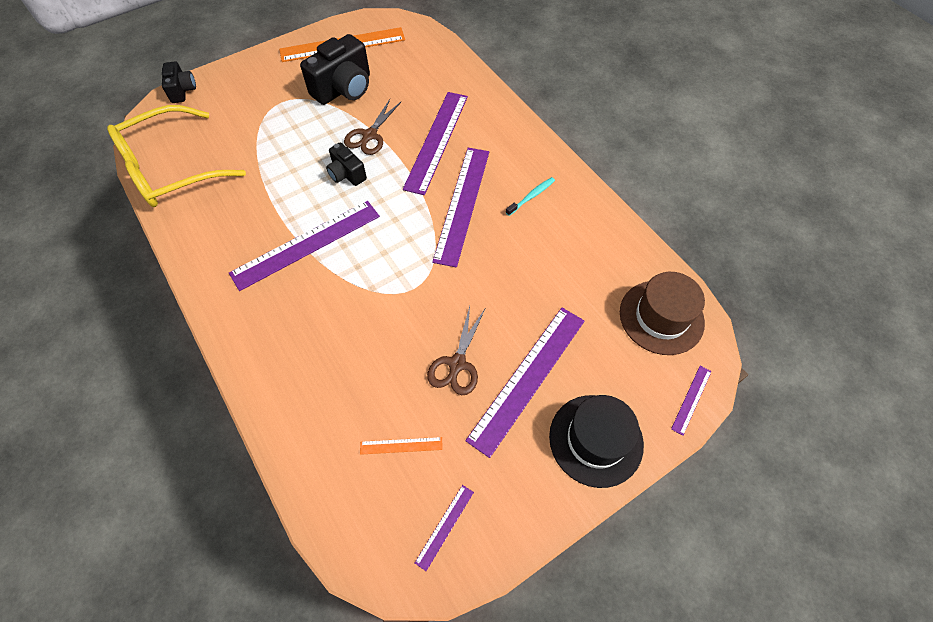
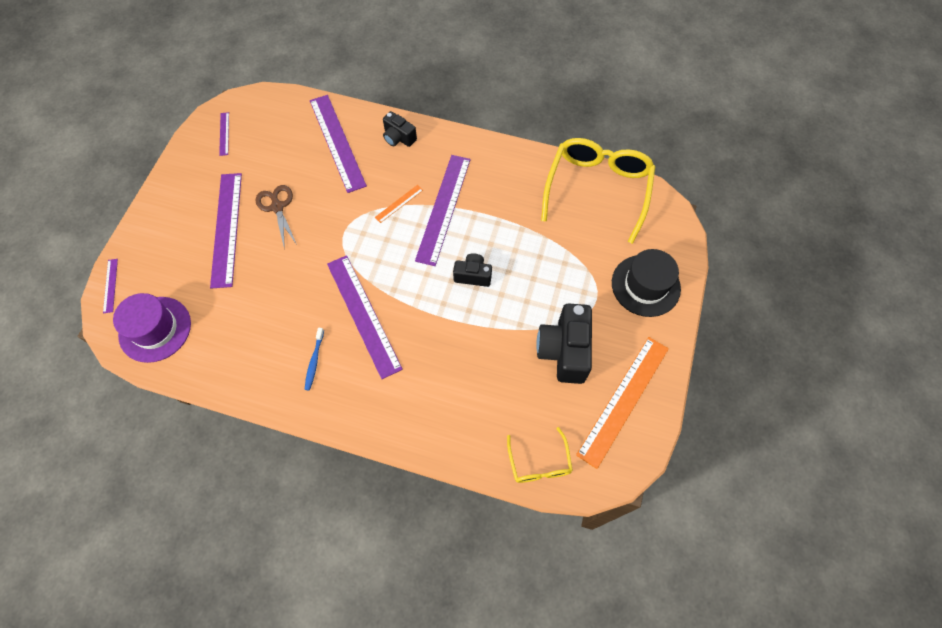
camera: 140 degrees right, 5 degrees up
black camera [162,61,196,103] -> black camera moved to [383,111,417,147]
brown scissors [344,99,401,155] -> none
orange ruler [360,437,443,455] -> orange ruler moved to [375,185,423,223]
purple ruler [403,92,468,195] -> purple ruler moved to [310,95,367,193]
turquoise toothbrush [506,177,555,216] -> blue toothbrush [304,328,324,391]
black hat [549,395,644,488] -> black hat moved to [612,249,681,317]
brown hat [620,272,705,355] -> purple hat [113,293,191,363]
none -> yellow glasses [507,427,573,483]

